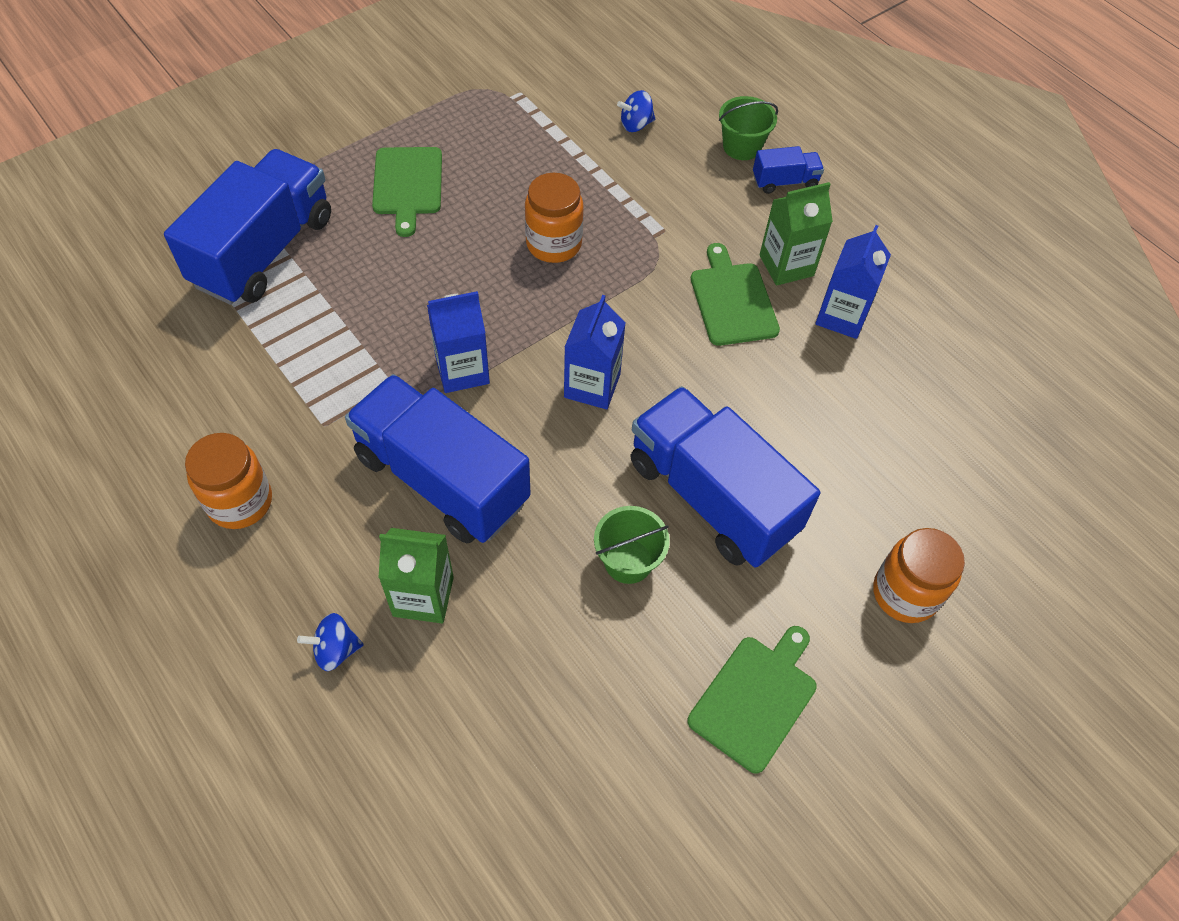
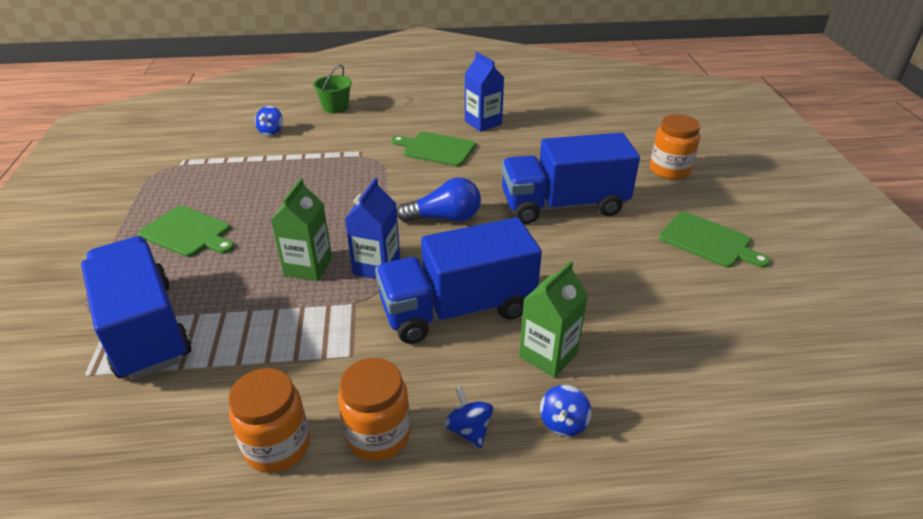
camera: 55 degrees left, 20 degrees down
orange jar [525,173,584,263] -> orange jar moved to [228,368,310,473]
blue carton [564,295,626,409] -> blue light bulb [397,177,481,222]
green bucket [594,506,670,584] -> none
green cutting board [688,626,817,774] -> green cutting board turned 150 degrees clockwise [659,212,771,268]
blue truck [753,146,824,194] -> none
green carton [759,182,833,286] -> green carton moved to [271,178,332,281]
none -> blue spinning top [444,386,493,448]

